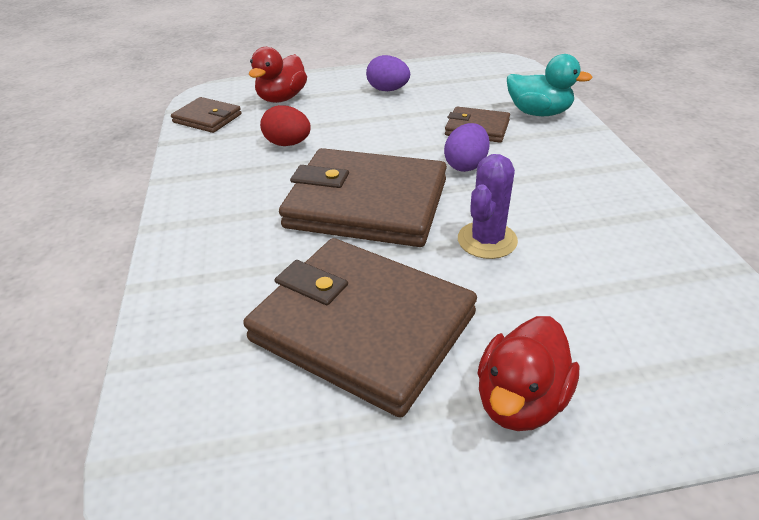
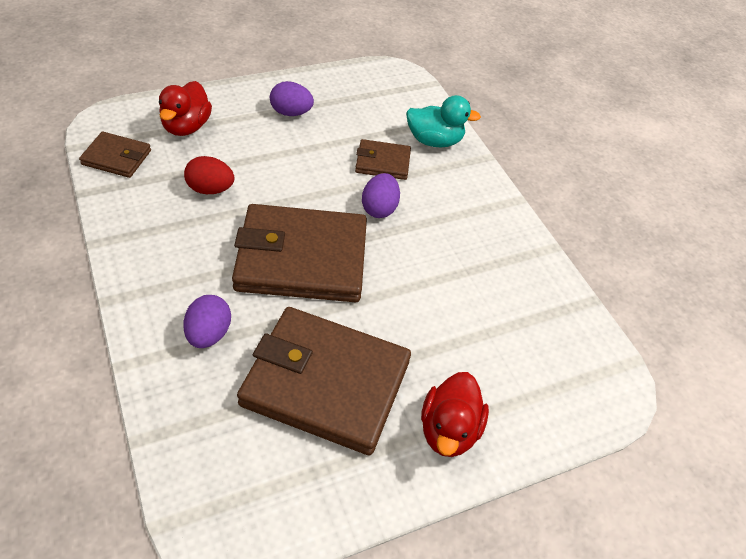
camera: 20 degrees left, 10 degrees up
purple cactus [458,154,518,259] -> none
none -> purple egg [183,295,231,348]

